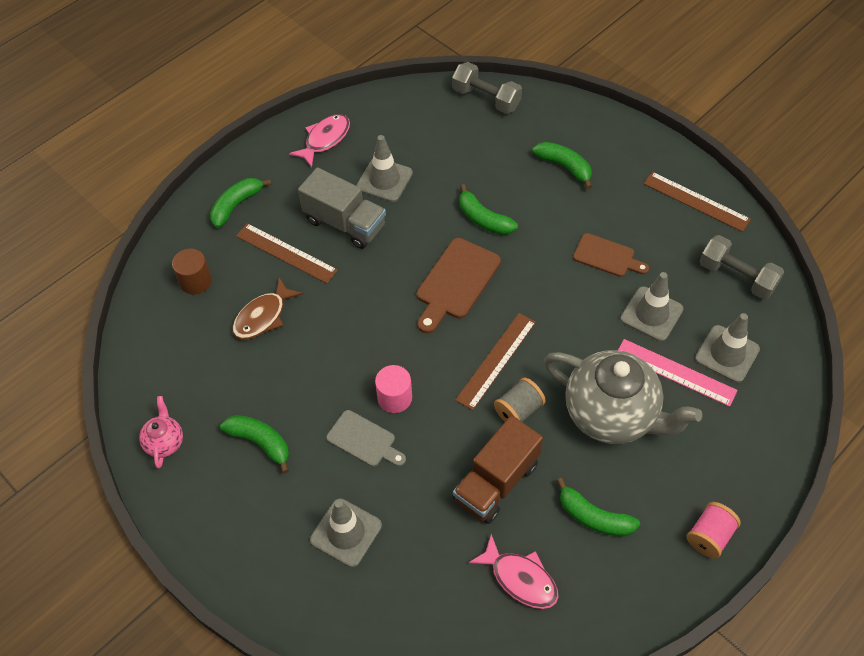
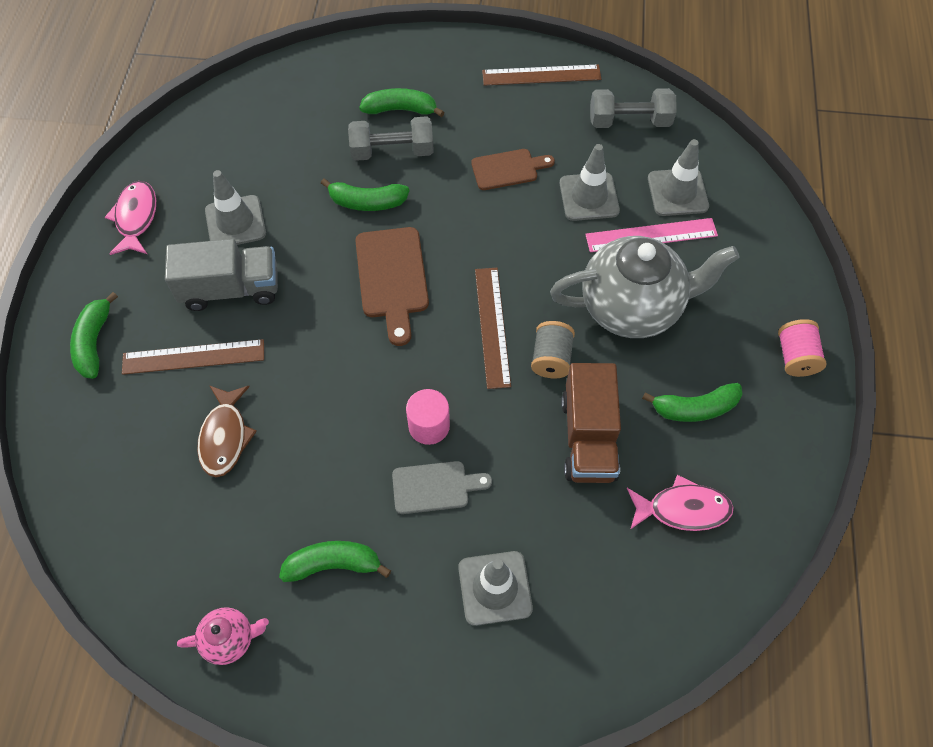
camera: 40 degrees left, 5 degrees up
pink teapot [139,396,183,469] -> pink teapot turned 120 degrees clockwise [177,607,269,665]
brown cylinder [172,248,212,294] -> none
grey dumbbell [452,62,522,114] -> grey dumbbell moved to [348,116,434,161]

